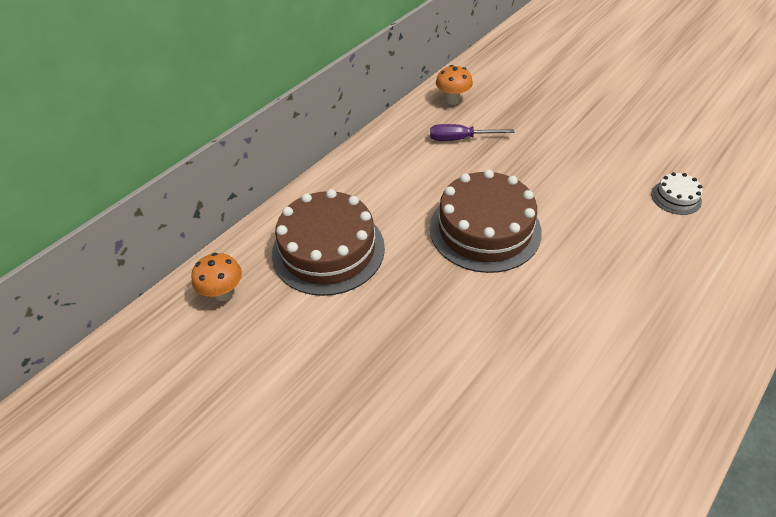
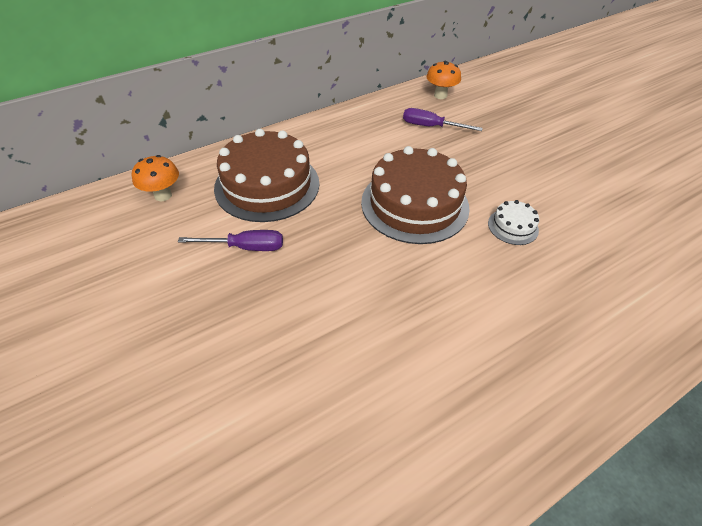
camera: 15 degrees right, 0 degrees up
white cake [651,172,703,215] -> white cake moved to [488,200,539,245]
none -> purple screwdriver [178,230,283,251]

